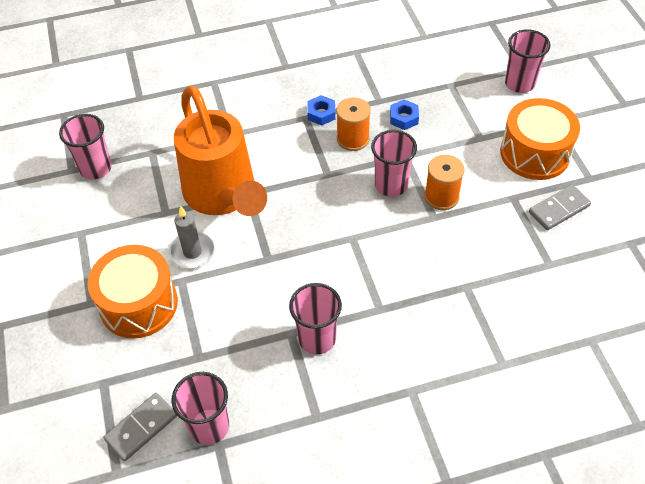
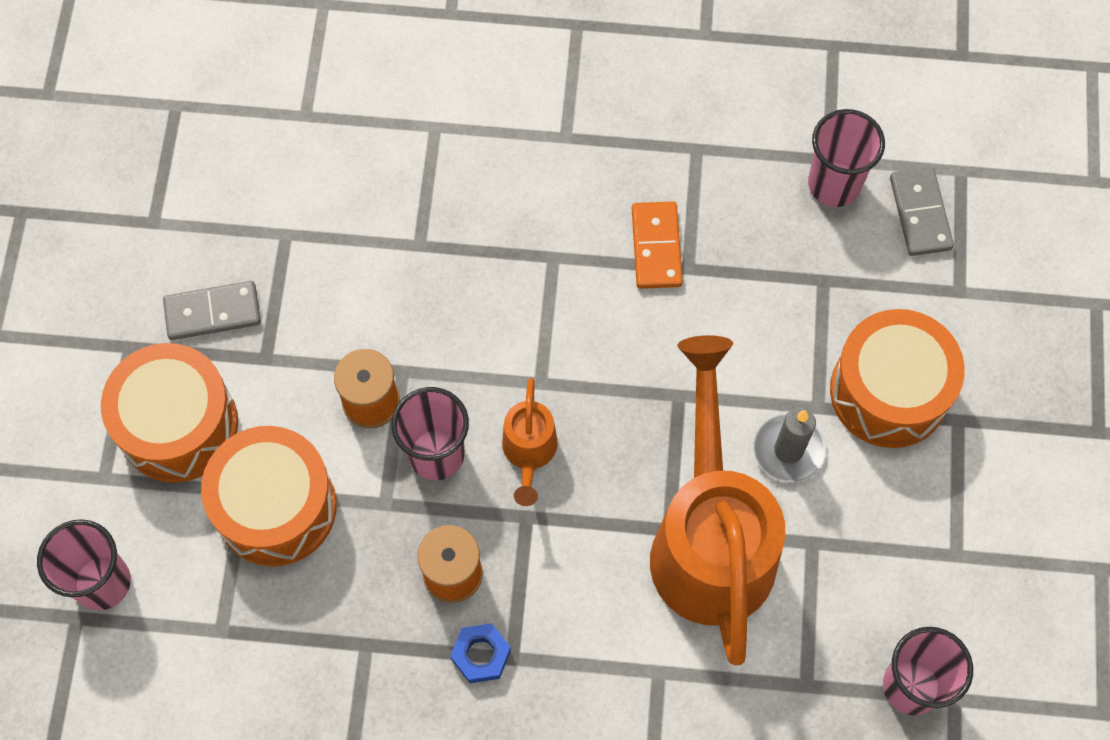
camera: 160 degrees left, 15 degrees up
grey domino [103,393,177,461] -> grey domino turned 75 degrees counterclockwise [890,167,954,256]
pink cup [289,283,342,354] -> orange domino [632,201,683,289]
blue nut [390,100,419,130] -> none
none -> orange drum [201,426,337,566]
none -> orange watering can [502,378,558,506]

